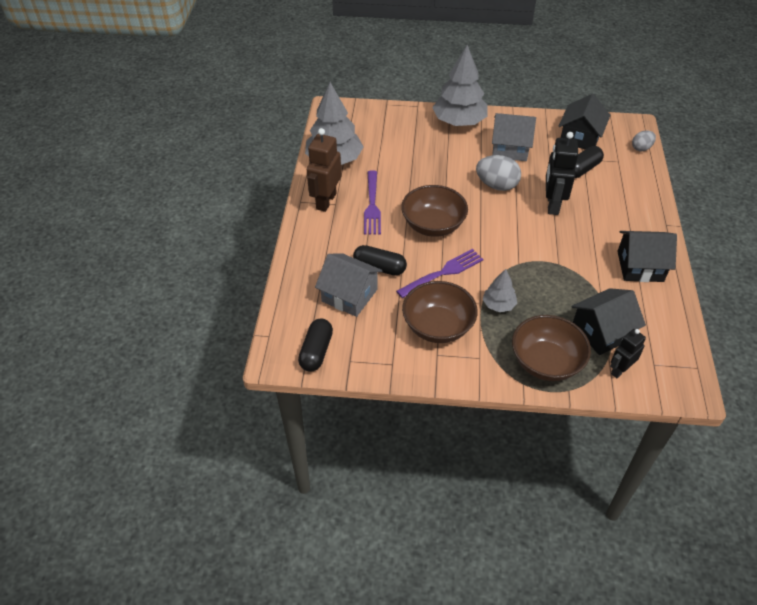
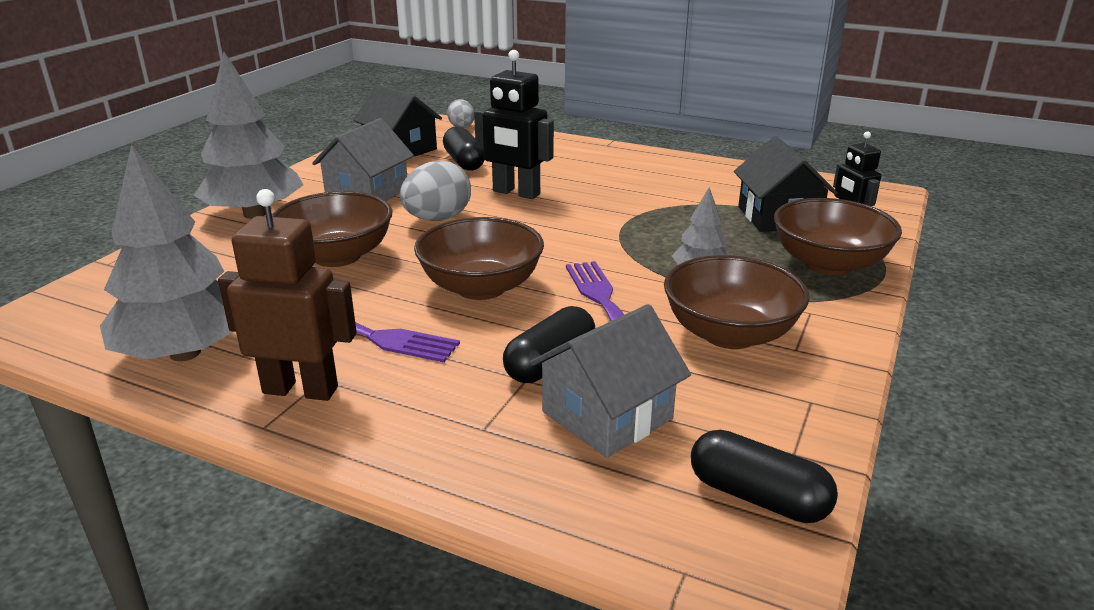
camera: 70 degrees left, 20 degrees down
brown robot [307,128,342,212] -> brown robot turned 150 degrees clockwise [218,189,357,401]
black house [617,231,677,282] -> none
none -> brown bowl [272,191,393,267]

